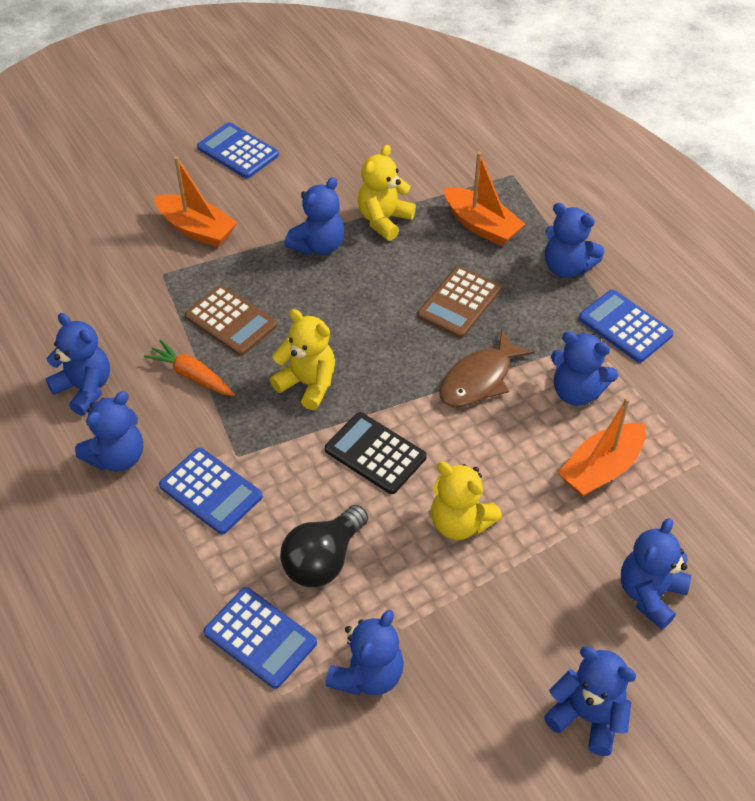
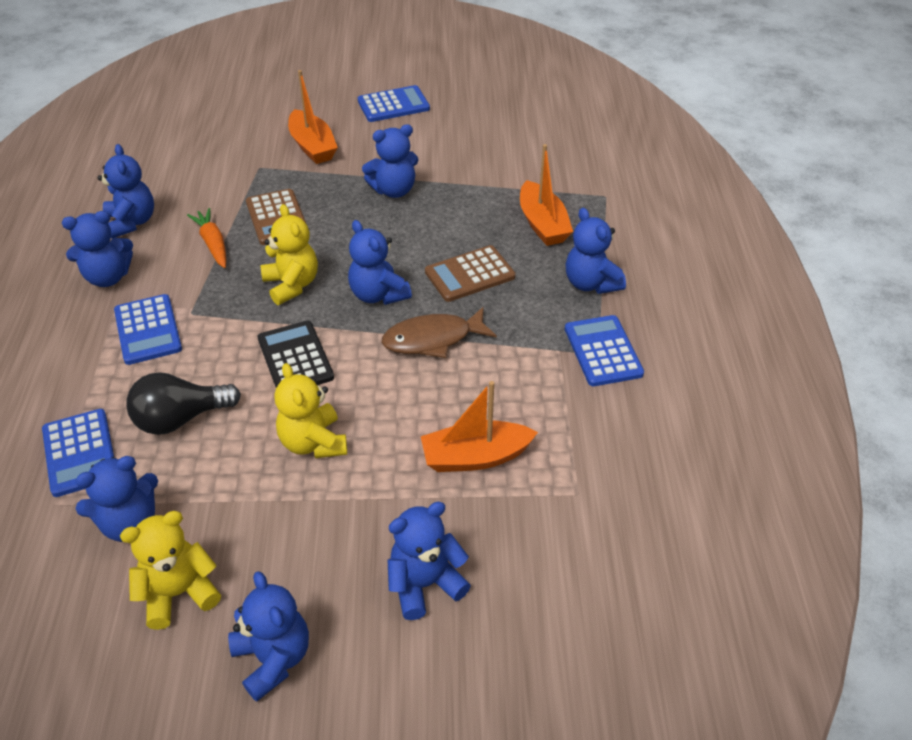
camera: 30 degrees right, 5 degrees down
blue calculator [197,122,279,179] -> blue calculator turned 90 degrees clockwise [358,85,430,122]
yellow teddy bear [358,145,416,241] -> yellow teddy bear moved to [120,511,221,630]
blue teddy bear [551,331,618,406] -> blue teddy bear moved to [348,220,412,305]

